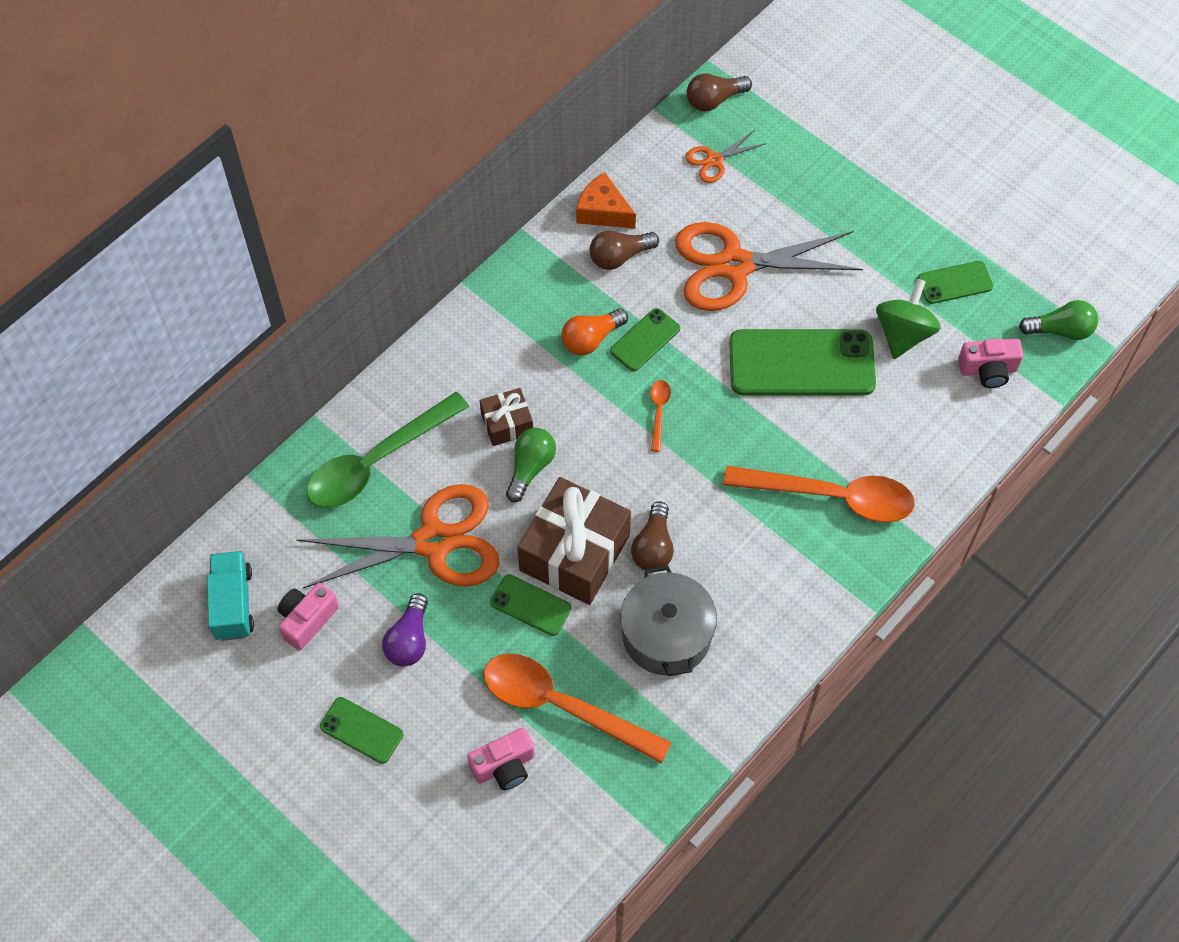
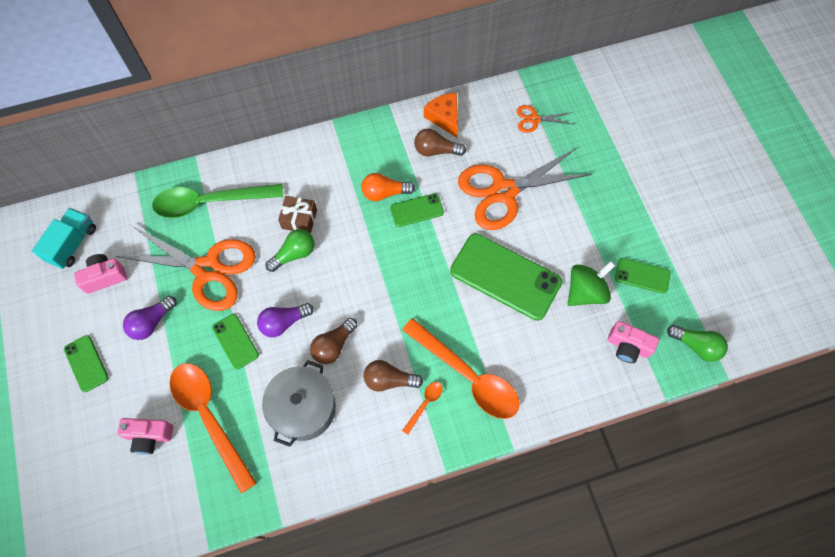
camera: 30 degrees right, 5 degrees up
brown gift [517,477,631,605] -> purple light bulb [257,303,314,337]
orange spoon [650,380,671,452] -> orange spoon moved to [402,382,443,435]
orange scissors [675,222,863,311] -> orange scissors turned 45 degrees counterclockwise [458,148,592,230]
brown light bulb [687,73,752,112] -> brown light bulb moved to [364,360,423,392]

